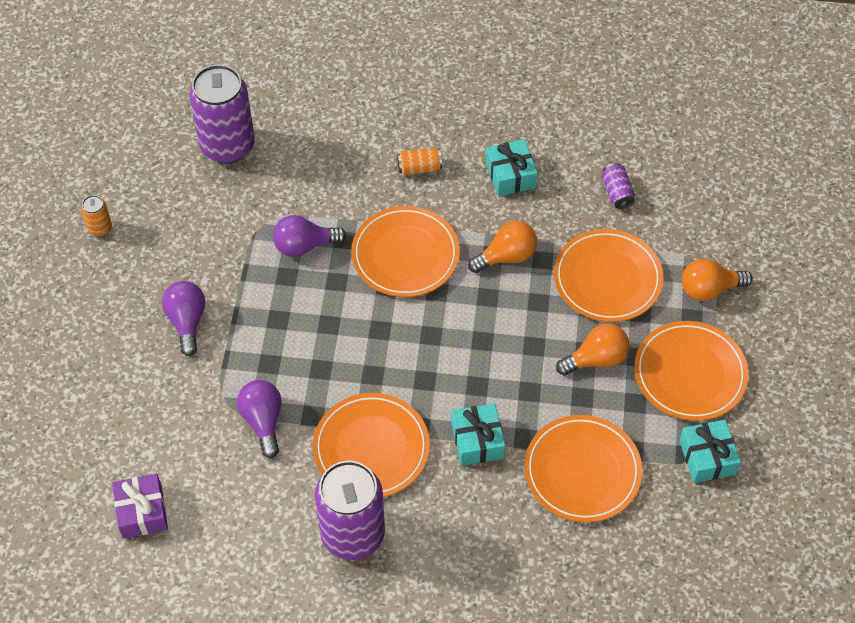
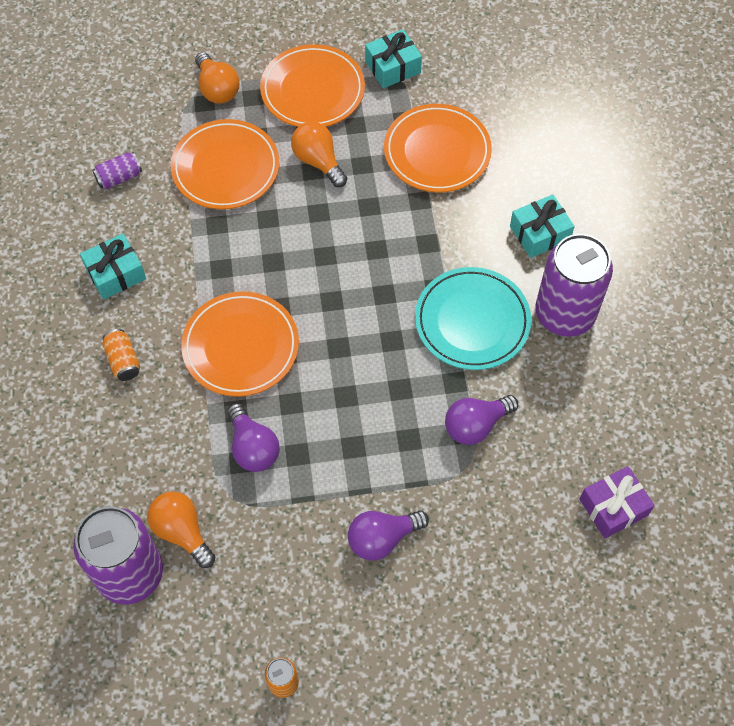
camera: 105 degrees left, 5 degrees up
orange plate [313,393,430,497] -> turquoise plate [415,267,531,370]
turquoise gift [451,403,505,466] -> turquoise gift moved to [510,194,575,258]
orange light bulb [468,221,537,273] -> orange light bulb moved to [147,492,215,568]

